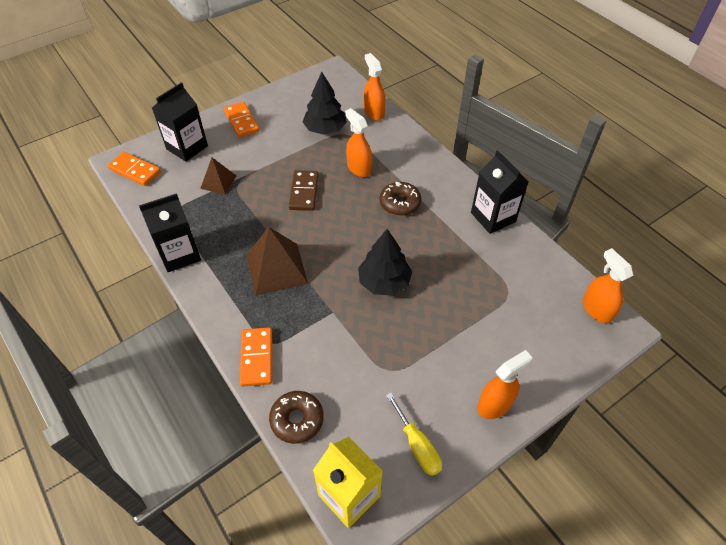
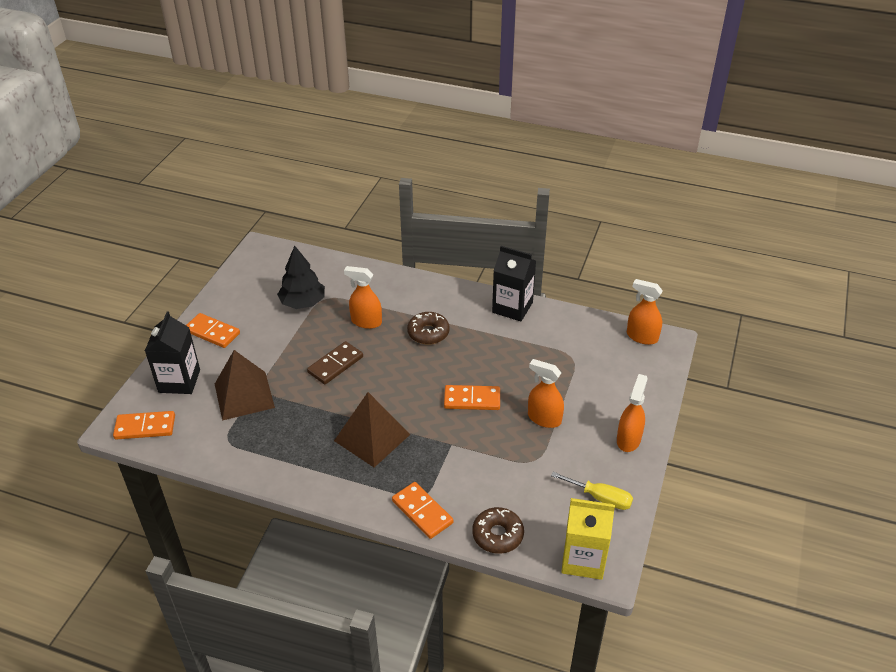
camera: 35 degrees left, 10 degrees down
black carton [139,193,201,272] -> none
brown pyramid [200,157,236,194] -> brown pyramid [215,350,275,421], size x1.71
brown domino [289,170,319,211] -> brown domino turned 75 degrees clockwise [307,341,363,384]
black tree [358,229,412,296] -> orange domino [444,385,500,410]
orange spray bottle [364,53,386,121] -> orange spray bottle moved to [528,359,564,428]

